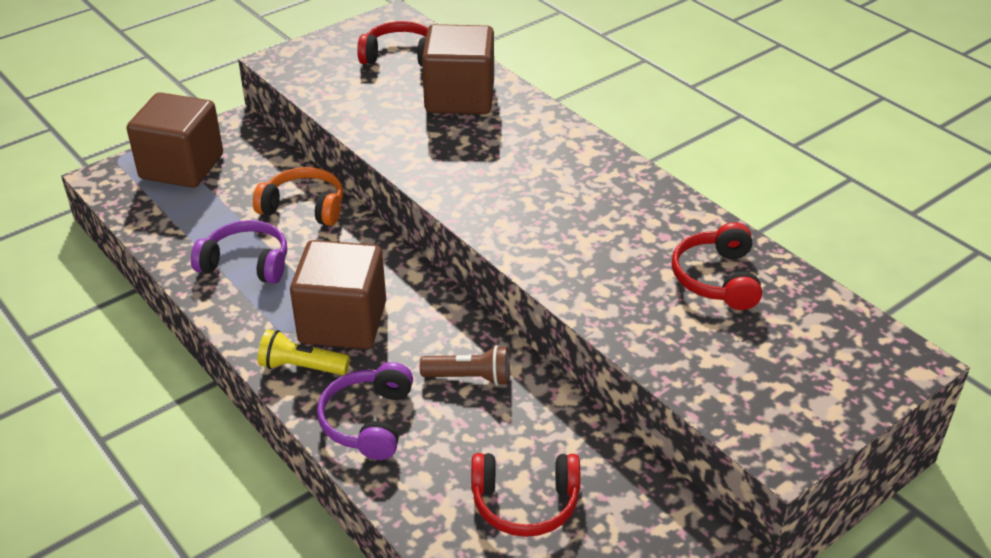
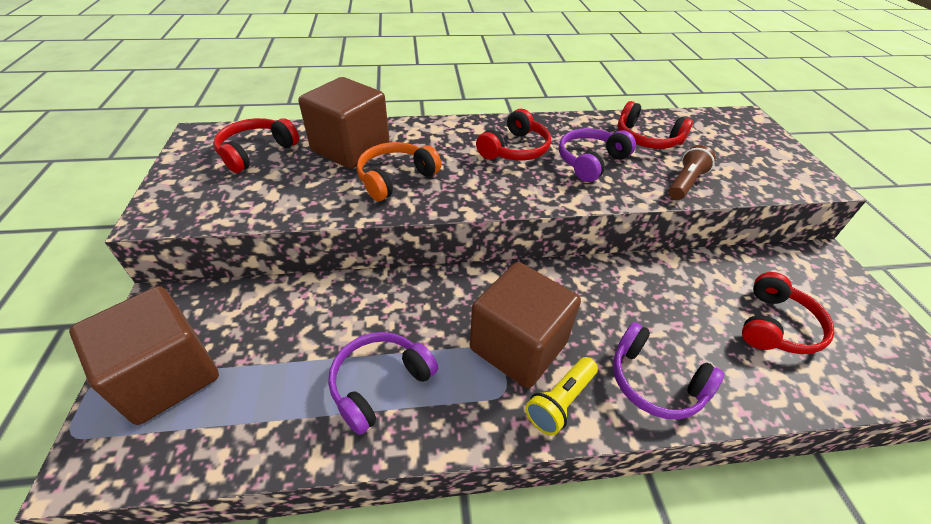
camera: 60 degrees left, 5 degrees up
orange headphones [253,167,343,226] -> orange headphones moved to [357,142,441,201]
brown flashlight [420,345,510,386] -> brown flashlight moved to [668,145,716,200]
none -> red headphones [476,109,551,161]
none -> purple headphones [559,128,636,182]

